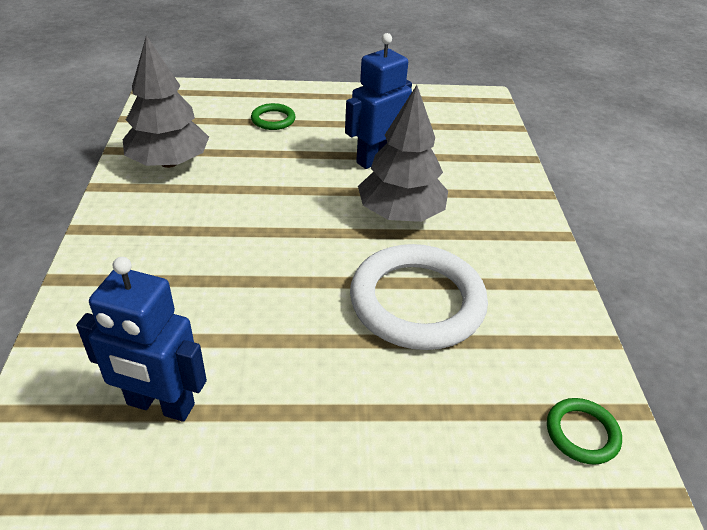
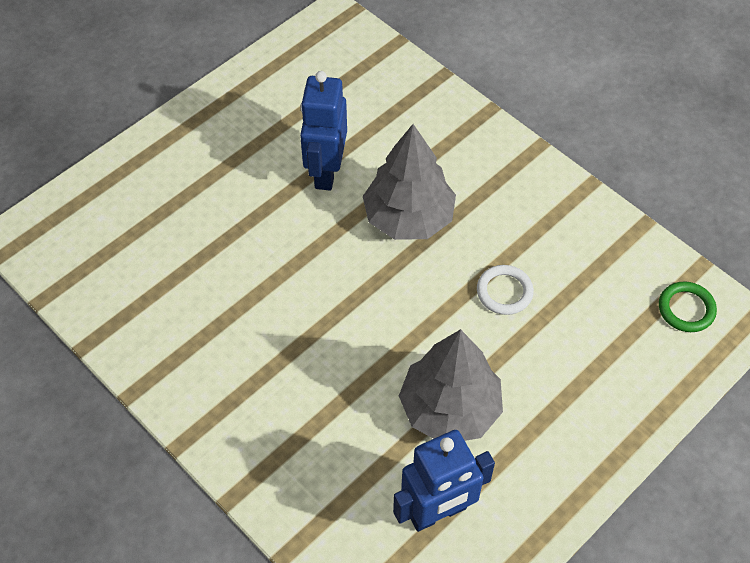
camera: 40 degrees left, 15 degrees up
grey tree [123,35,209,168] -> grey tree moved to [399,329,503,441]
green ring [251,103,296,130] -> none
white ring [350,244,488,350] -> white ring [477,265,534,315], size x0.45

